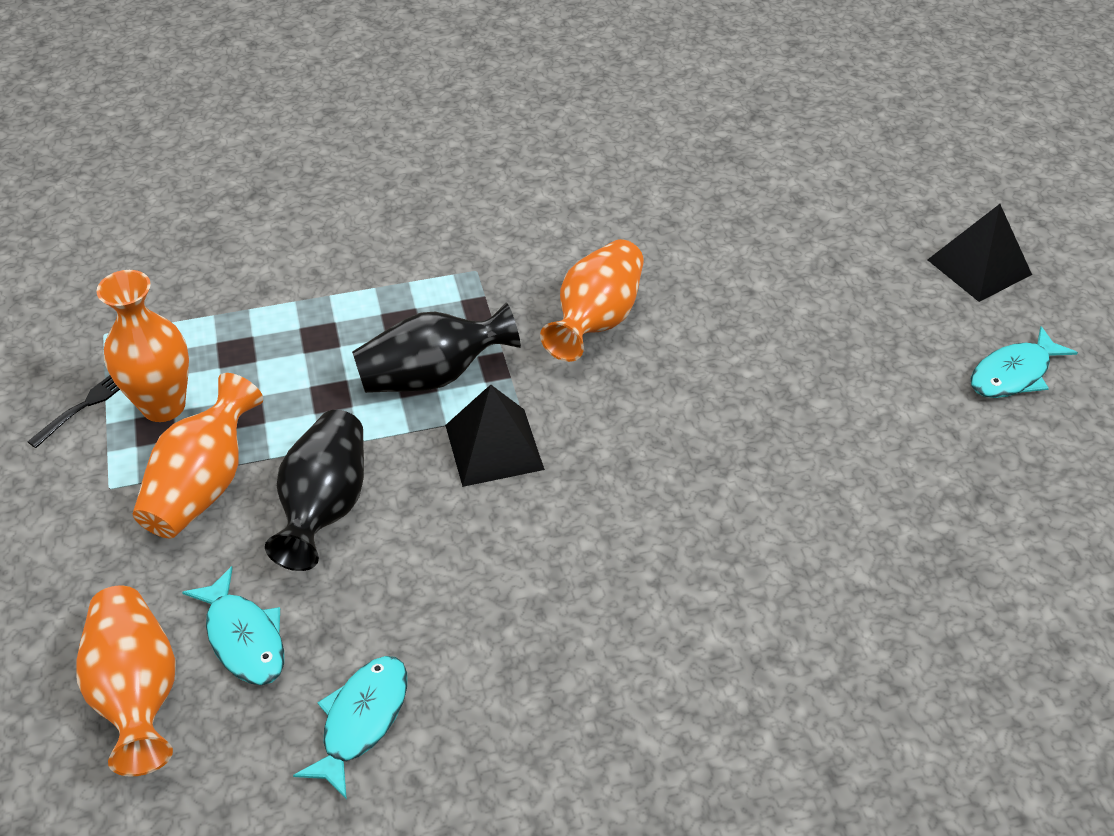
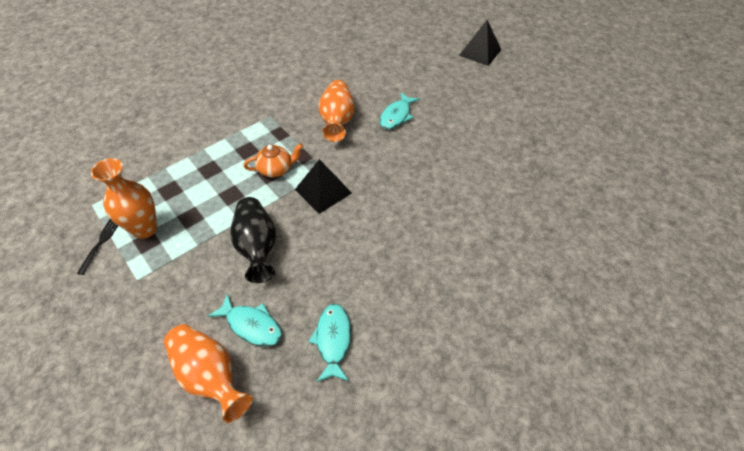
camera: 25 degrees left, 5 degrees up
orange vase [133,373,263,538] -> none
black vase [352,302,521,393] -> orange teapot [243,143,303,177]
turquoise fish [971,326,1078,398] -> turquoise fish moved to [380,93,419,130]

